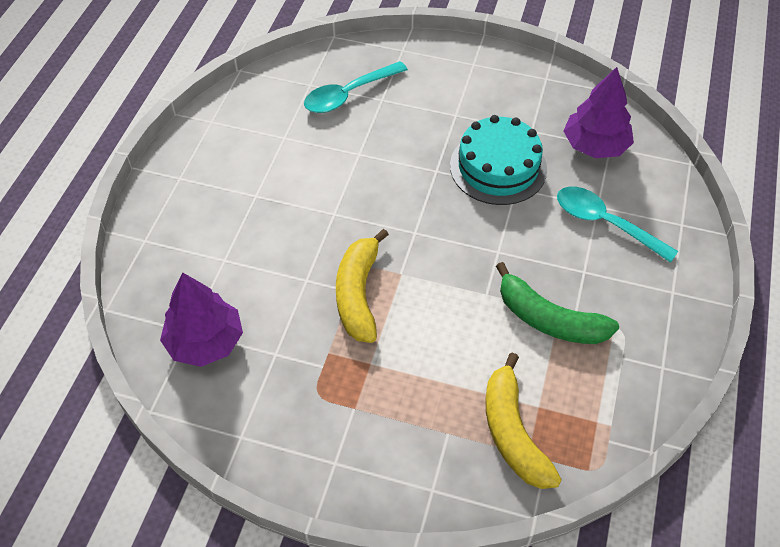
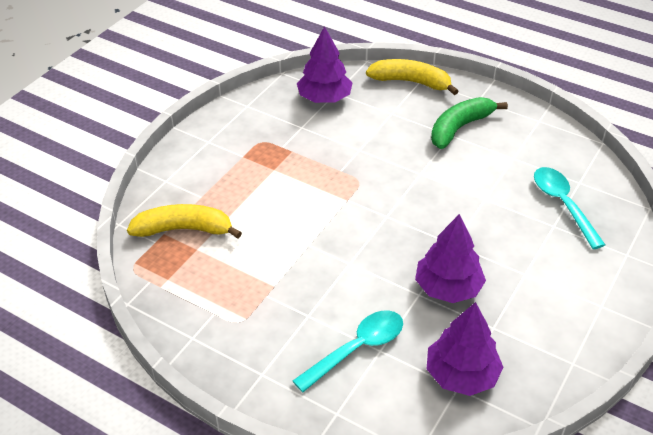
camera: 105 degrees right, 10 degrees down
yellow banana [336,229,389,343] -> yellow banana moved to [366,59,459,95]
turquoise cake [450,115,547,205] -> purple tree [415,214,486,303]
green banana [496,262,619,344] -> green banana moved to [431,97,508,149]

